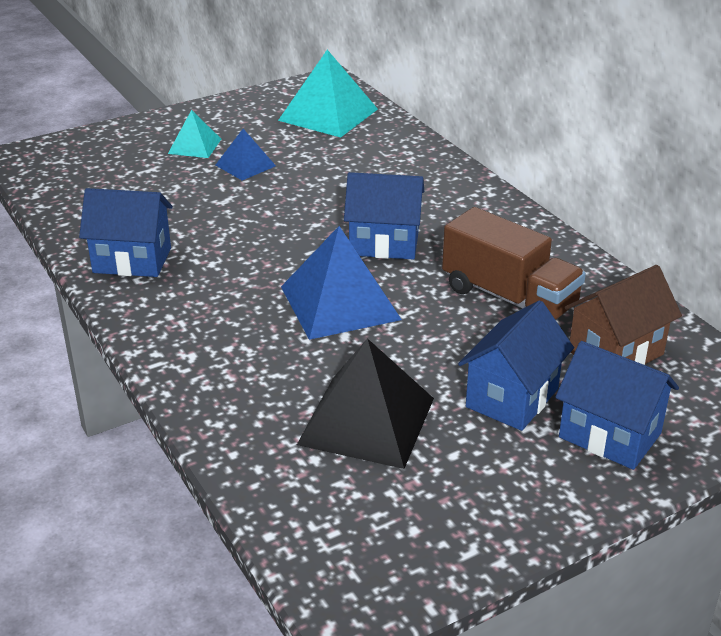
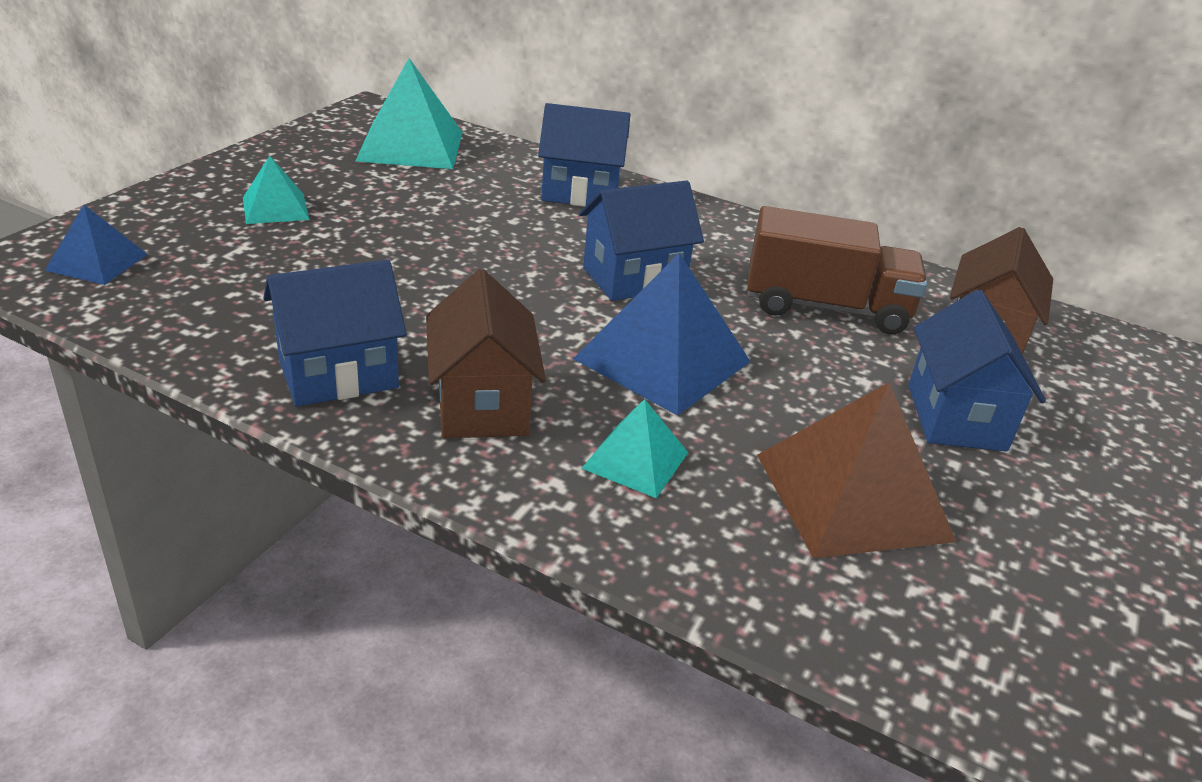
camera: 35 degrees left, 0 degrees up
blue pyramid [215,129,276,180] -> blue pyramid moved to [45,205,148,285]
black pyramid [297,338,434,469] -> brown pyramid [757,382,956,558]
blue house [555,341,679,470] -> blue house moved to [538,103,630,207]
none -> brown house [426,269,546,438]
none -> turquoise pyramid [581,399,688,498]

